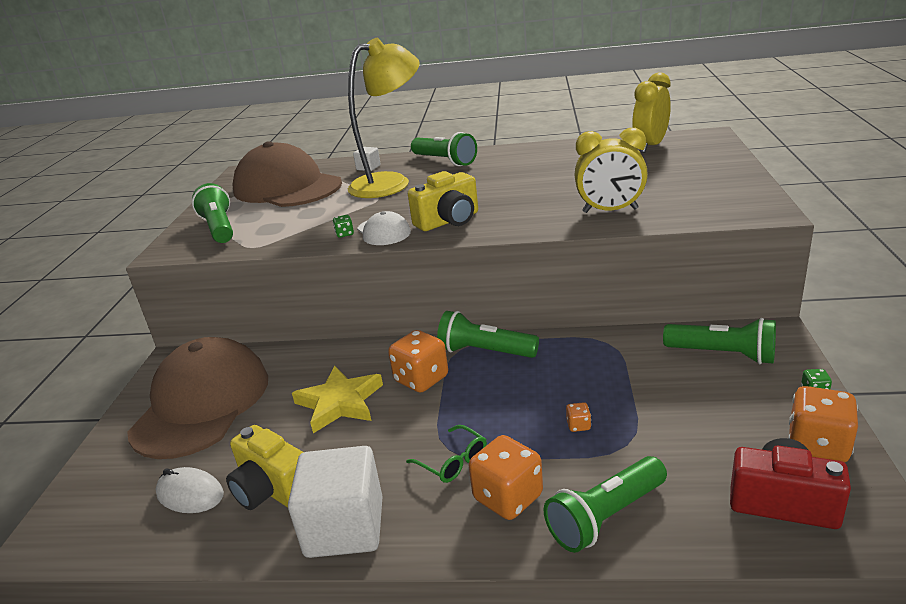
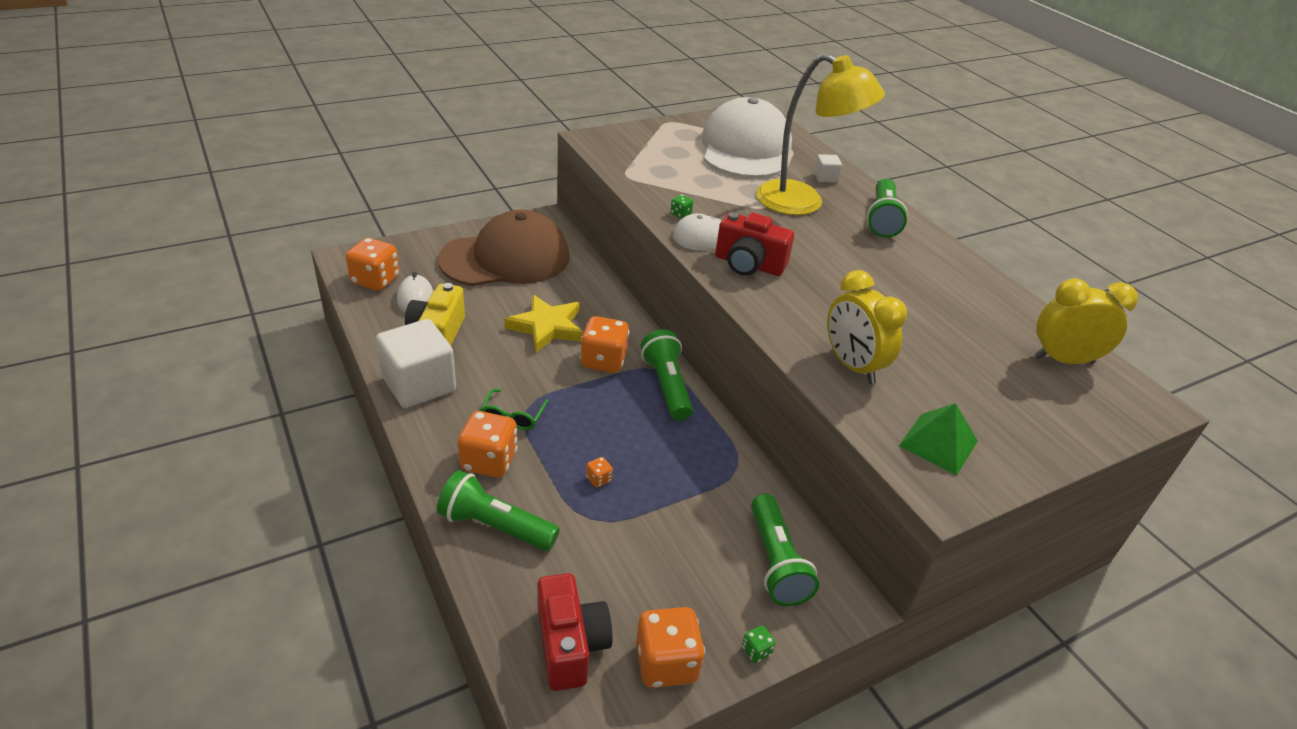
camera: 50 degrees right, 10 degrees up
green flashlight [192,183,233,243] -> none
brown cap [232,141,342,207] -> white cap [702,97,792,178]
yellow camera [408,171,478,231] -> red camera [715,212,794,276]
none -> orange dice [346,238,399,291]
none -> green pyramid [899,403,978,475]

